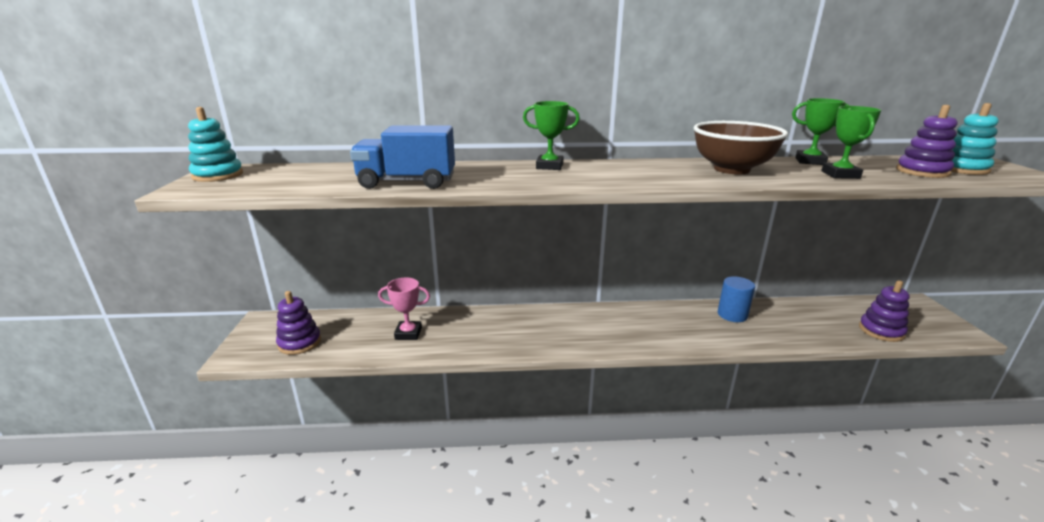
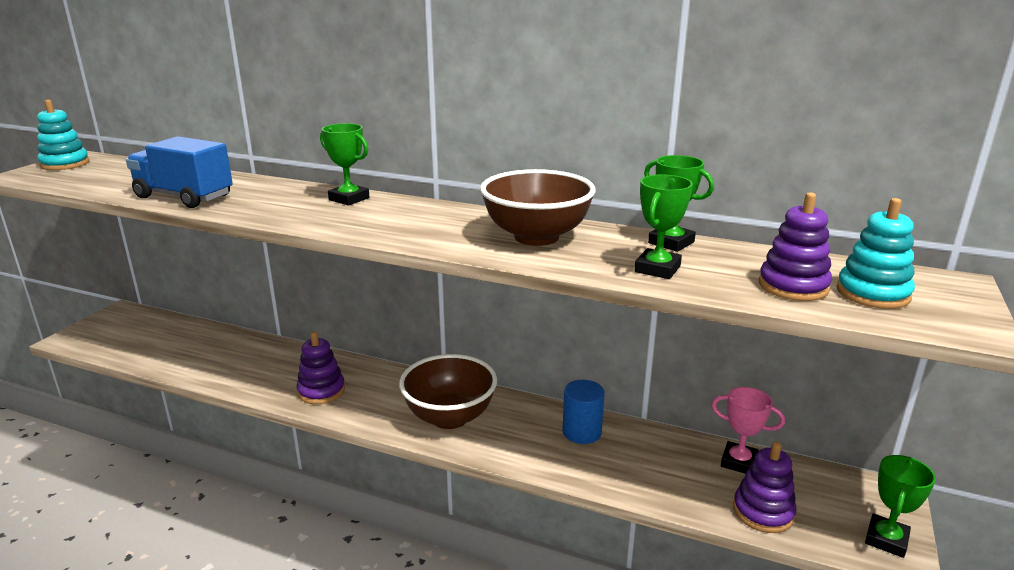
camera: 25 degrees right, 0 degrees up
purple stacking toy [276,291,321,355] -> purple stacking toy moved to [296,331,345,404]
pink trophy [378,277,430,340] -> pink trophy moved to [712,387,785,474]
none -> brown bowl [399,354,497,429]
none -> green trophy [865,455,936,558]

